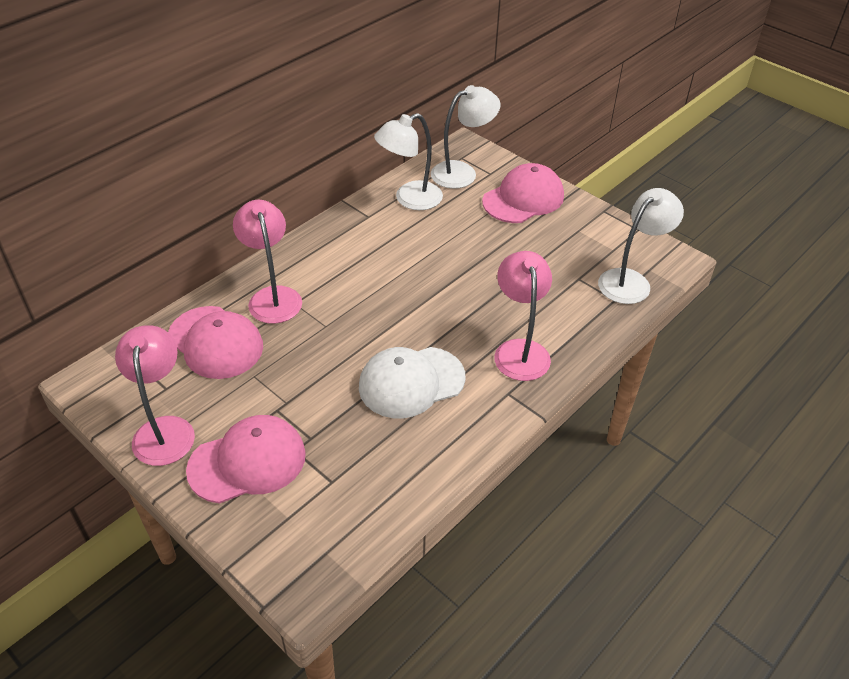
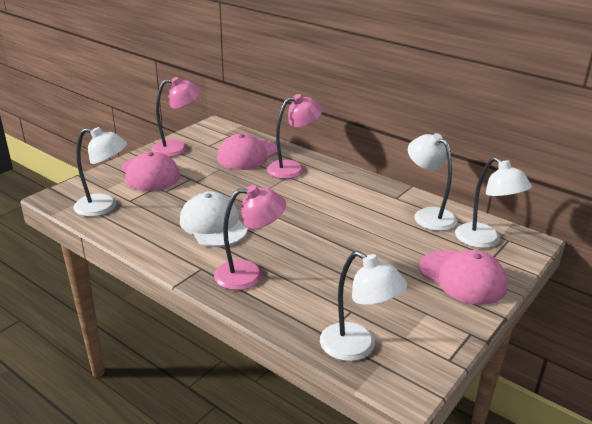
camera: 85 degrees right, 15 degrees down
none -> white lamp [73,127,127,217]

